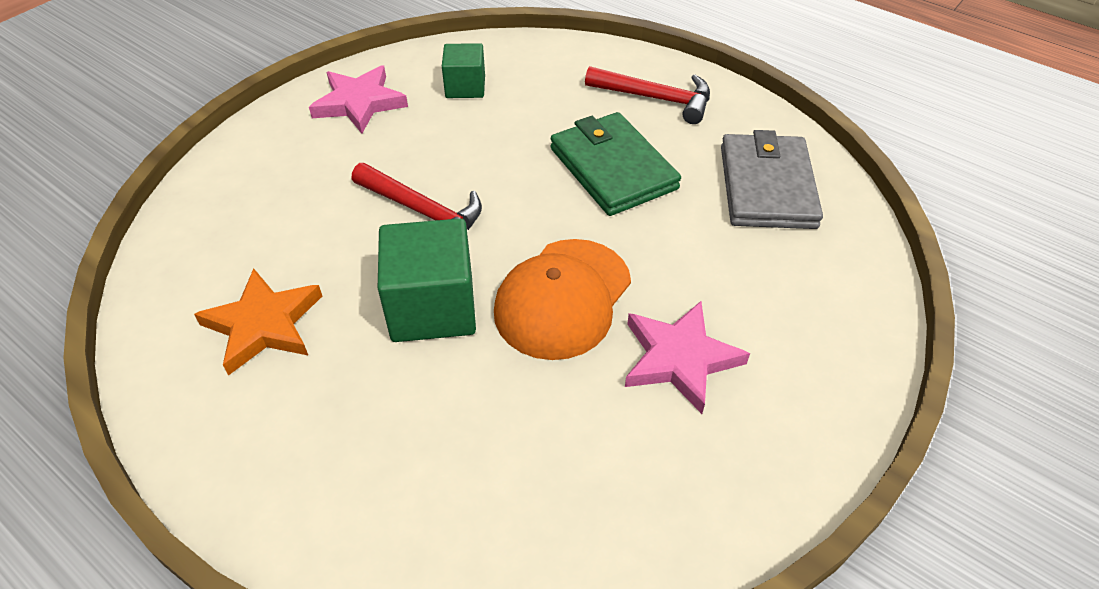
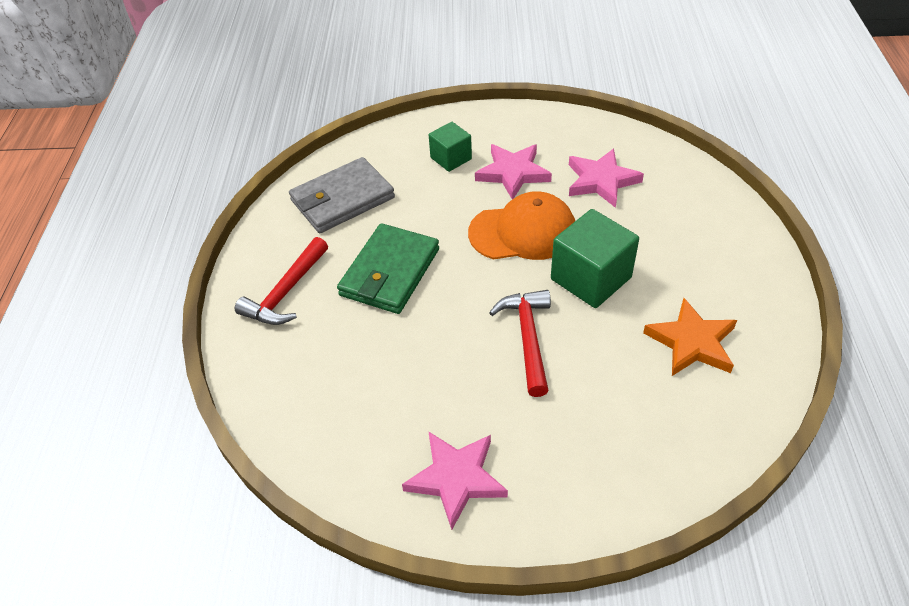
camera: 125 degrees left, 0 degrees up
green cube [442,43,485,98] -> green cube moved to [429,122,472,172]
red hammer [585,66,710,124] -> red hammer turned 135 degrees counterclockwise [235,237,328,325]
none -> pink star [569,148,644,208]

